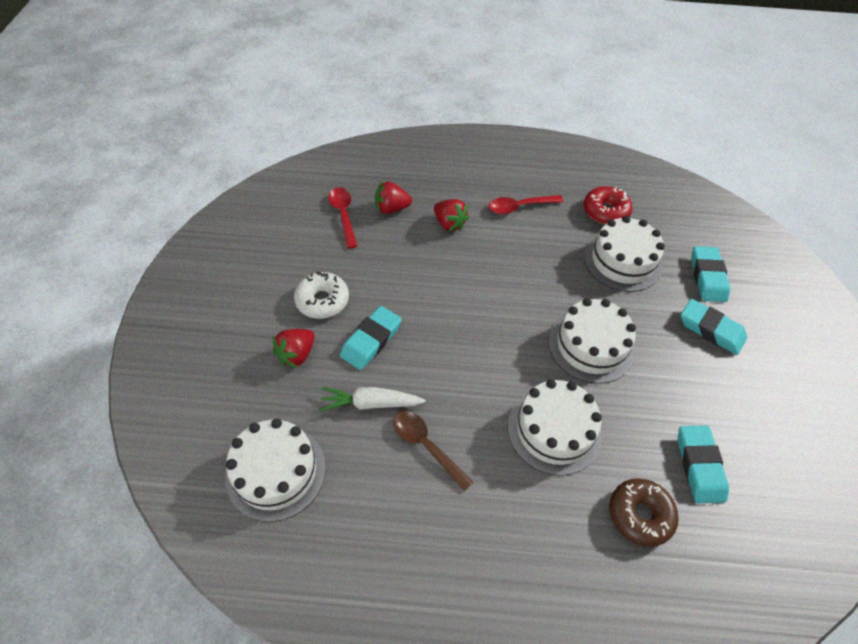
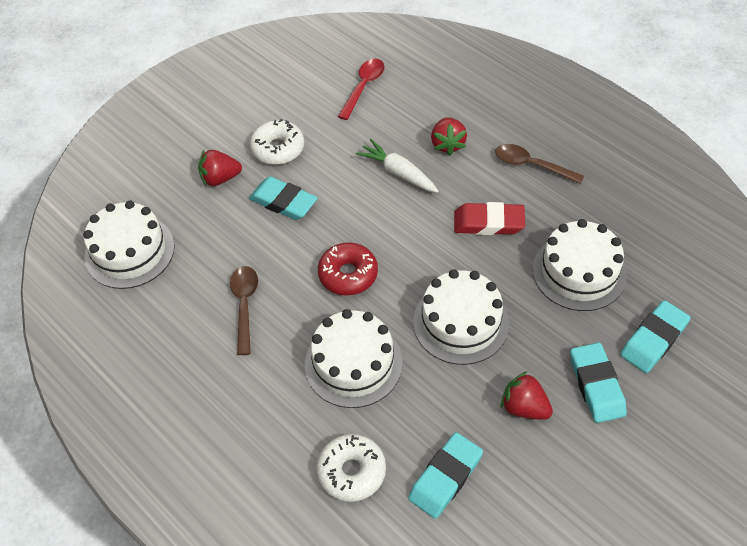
camera: 45 degrees right, 0 degrees up
white carrot [319,387,425,412] -> white carrot moved to [356,139,438,193]
turquoise eraser [340,306,402,370] -> turquoise eraser turned 45 degrees clockwise [249,176,318,220]
red strawberry [375,181,412,214] -> red strawberry moved to [501,371,553,420]
red spoon [488,195,564,214] -> brown spoon [495,144,584,184]
red donut [584,186,633,224] -> red donut moved to [318,242,378,295]
brown donut [609,478,679,547] -> white donut [316,434,386,502]
none -> red eraser [454,202,525,235]

